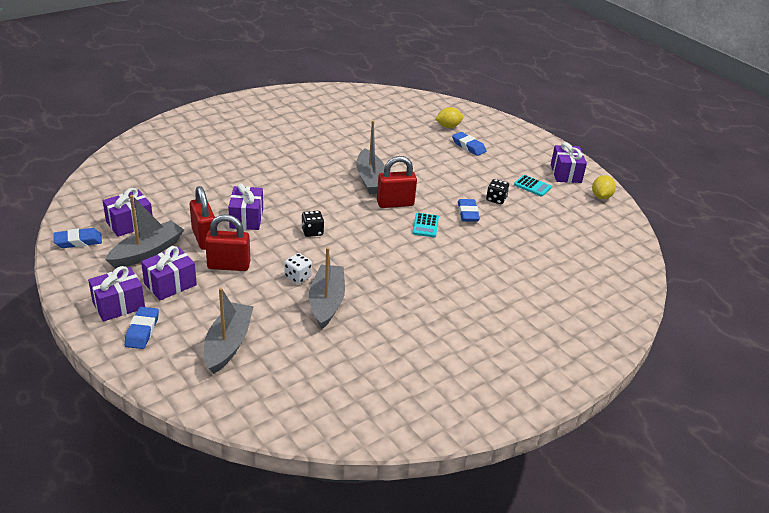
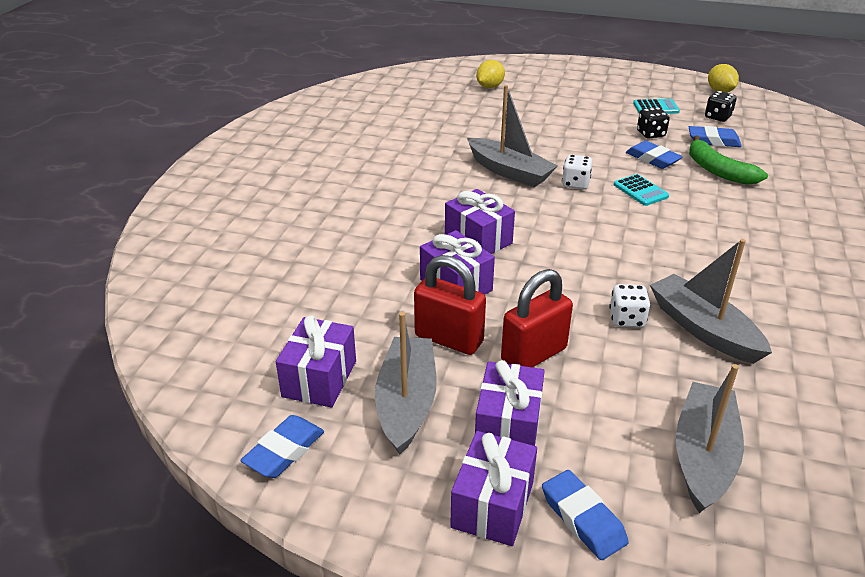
camera: 35 degrees left, 0 degrees up
grey boat [204,288,254,374] -> grey boat turned 45 degrees clockwise [676,364,744,513]
black dice [301,211,324,237] -> black dice moved to [705,91,737,122]
red padlock [377,156,417,208] -> white dice [562,155,593,189]
blue eraser [452,132,486,156] -> blue eraser moved to [689,126,742,147]
purple gift [551,142,587,183] -> purple gift moved to [445,189,515,254]
none -> green banana [689,135,768,185]

